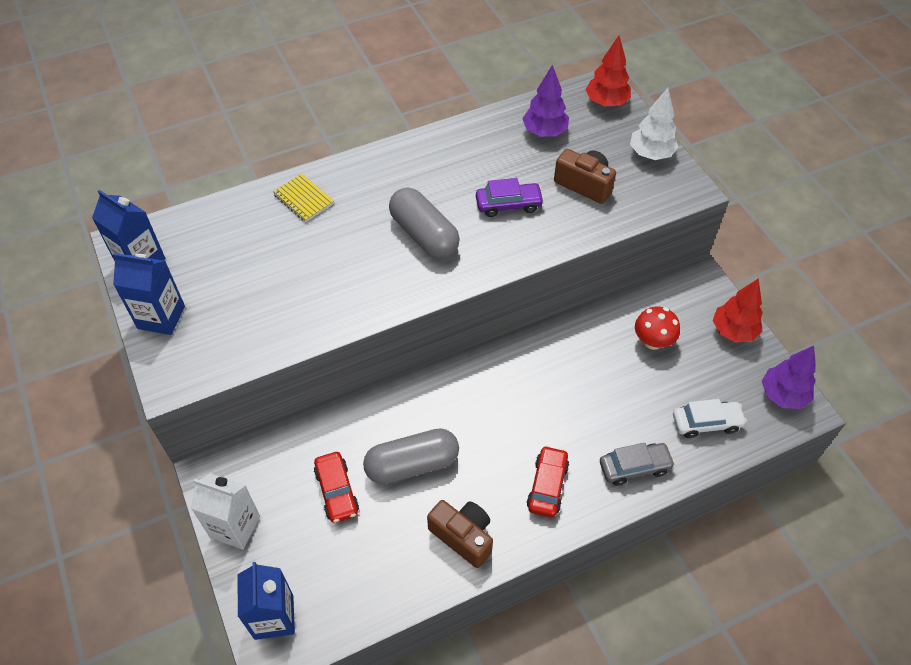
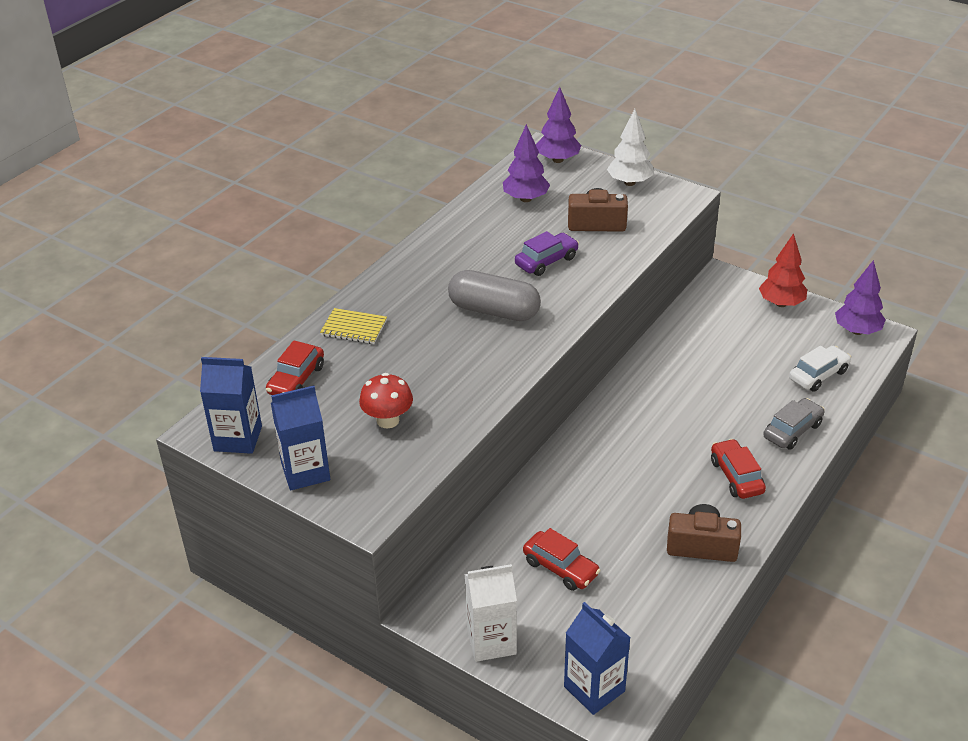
camera: 30 degrees left, 15 degrees down
grey capsule [363,428,459,484] -> none
red tree [586,36,631,107] -> purple tree [536,87,581,163]
red mushroom [635,306,680,350] -> red mushroom moved to [359,373,413,429]
none -> red car [266,340,324,395]

